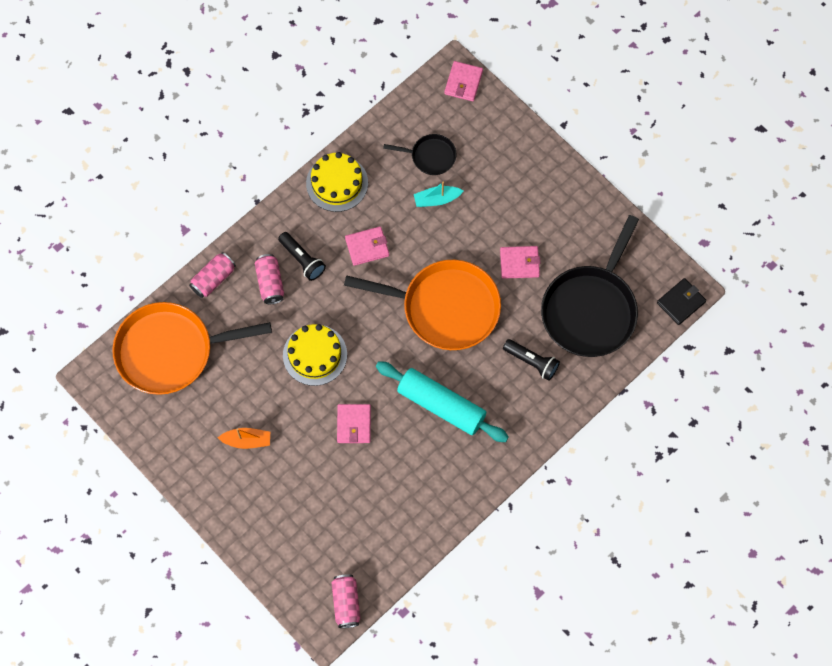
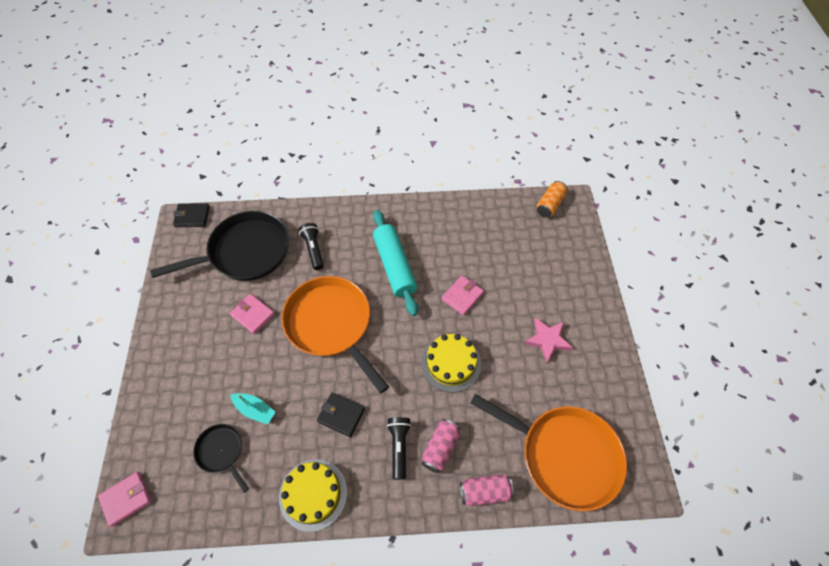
camera: 140 degrees left, 10 degrees down
orange boat [218,428,270,449] -> pink star [524,318,573,363]
pink can [331,574,360,628] -> orange can [537,181,567,217]
pink wallet [345,226,389,266] -> black wallet [317,393,365,437]

